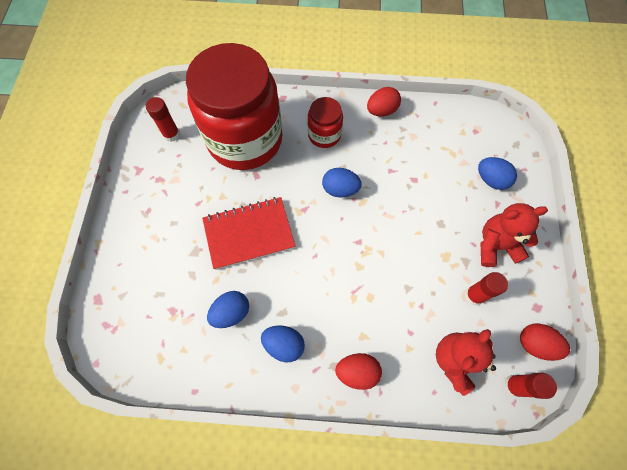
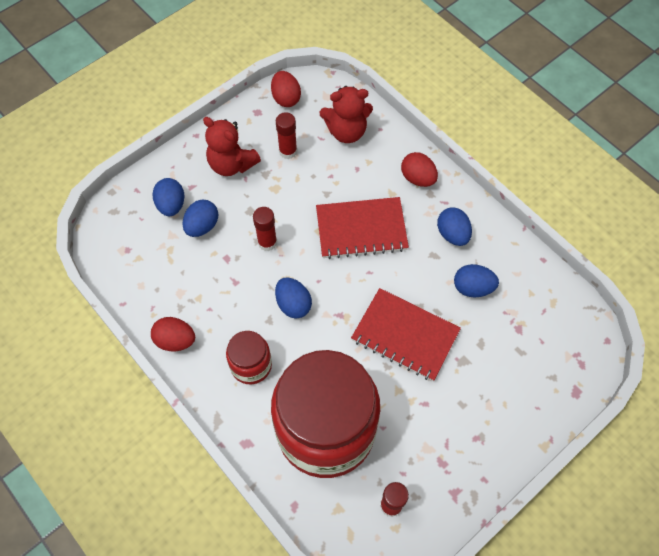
camera: 135 degrees left, 5 degrees down
red glue stick [504,373,557,399] -> red glue stick moved to [253,207,277,251]
none -> blue egg [183,200,218,237]
none -> red notebook [316,197,409,259]

